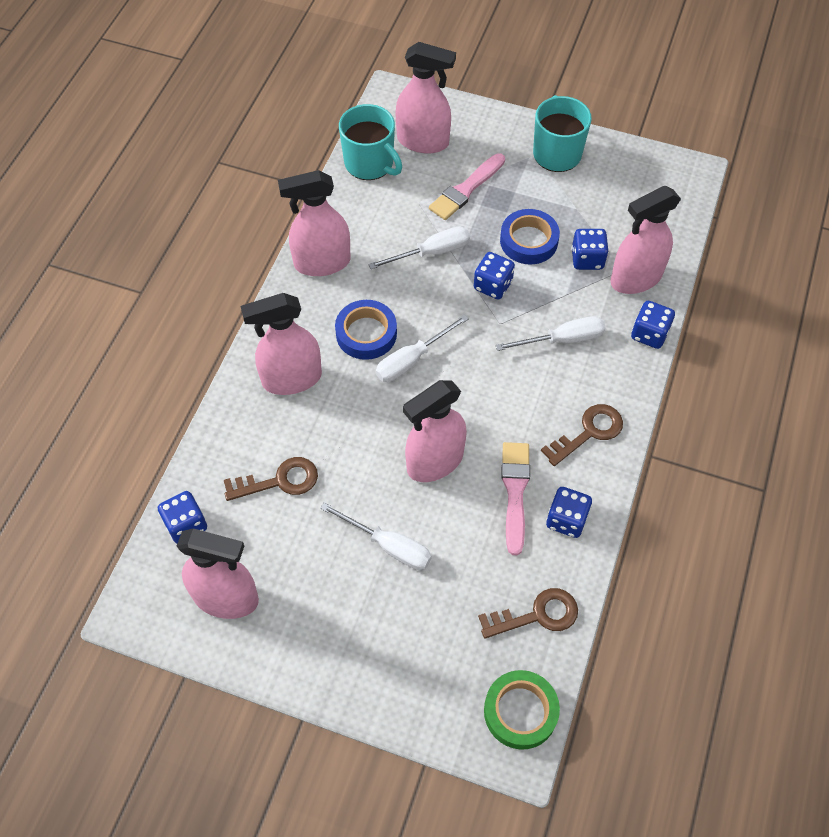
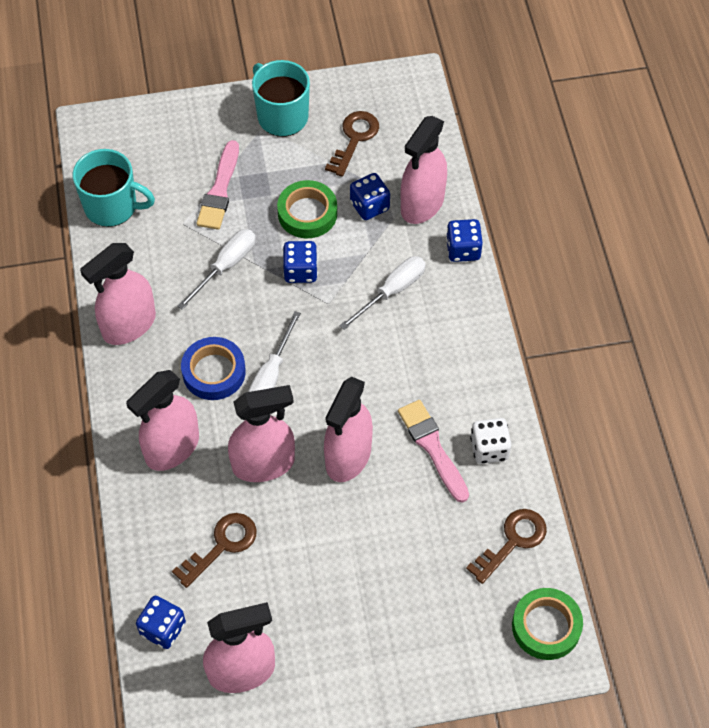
camera: 30 degrees left, 0 degrees up
white screwdriver [320,503,432,570] -> none
pink spray bottle [395,42,456,154] -> pink spray bottle moved to [228,385,295,482]
blue tape [500,209,560,264] -> green tape [277,180,337,238]
brown key [541,404,623,466] -> brown key moved to [325,111,379,177]
blue dice [546,487,592,538] -> white dice [470,418,511,464]

